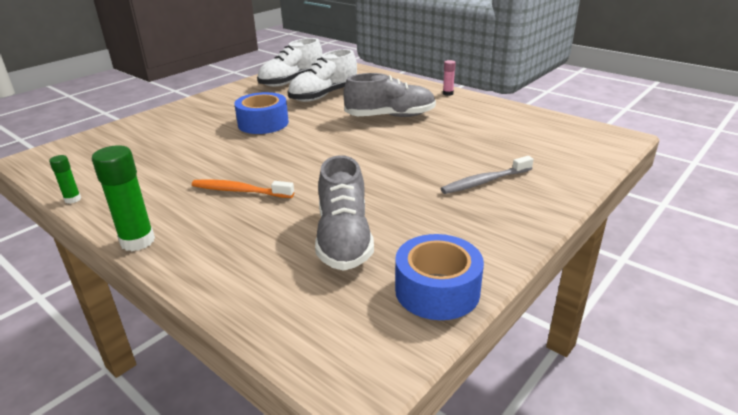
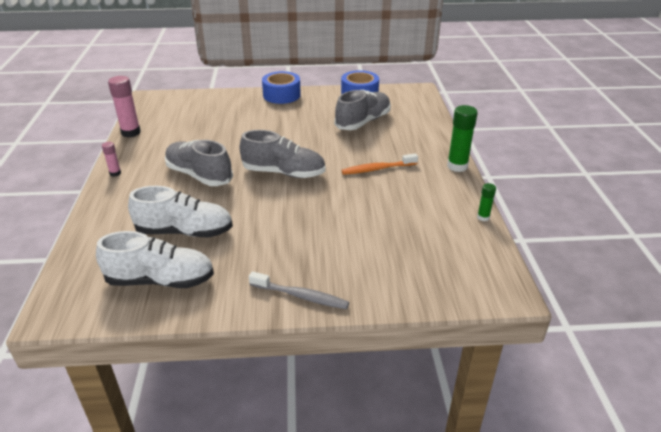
camera: 135 degrees left, 5 degrees up
orange toothbrush [192,179,294,198] -> orange toothbrush turned 105 degrees clockwise [341,153,418,175]
blue tape [234,92,289,134] -> blue tape moved to [262,71,301,104]
grey toothbrush [441,156,534,194] -> grey toothbrush moved to [249,271,349,309]
none -> pink glue stick [108,76,141,137]
none -> grey shoe [239,130,326,178]

